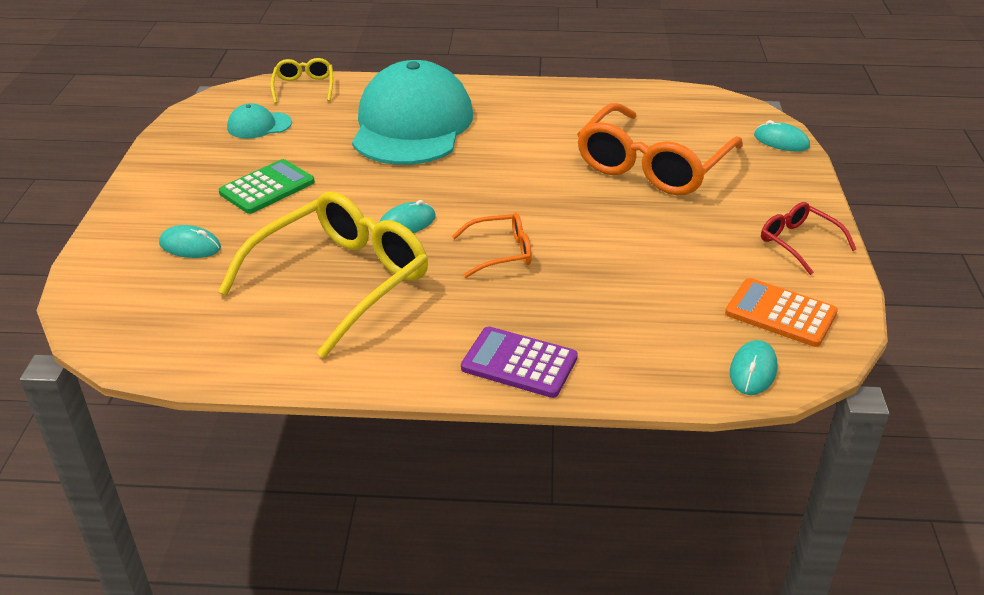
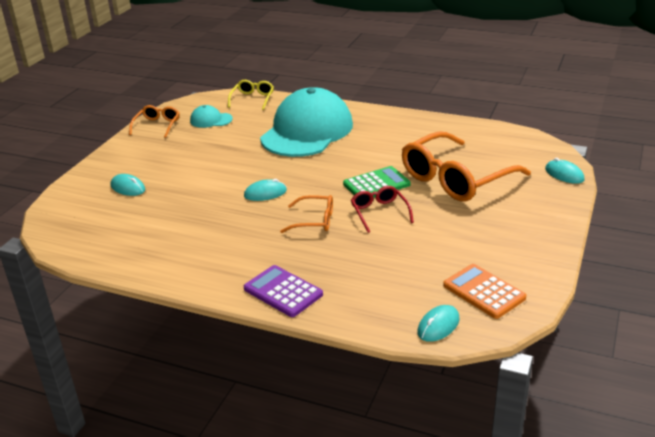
camera: 20 degrees right, 5 degrees down
yellow glasses [218,192,428,358] -> none
green calculator [219,159,315,214] -> green calculator moved to [343,166,410,198]
red glasses [761,202,856,275] -> red glasses moved to [351,186,414,233]
none -> orange glasses [129,105,180,138]

